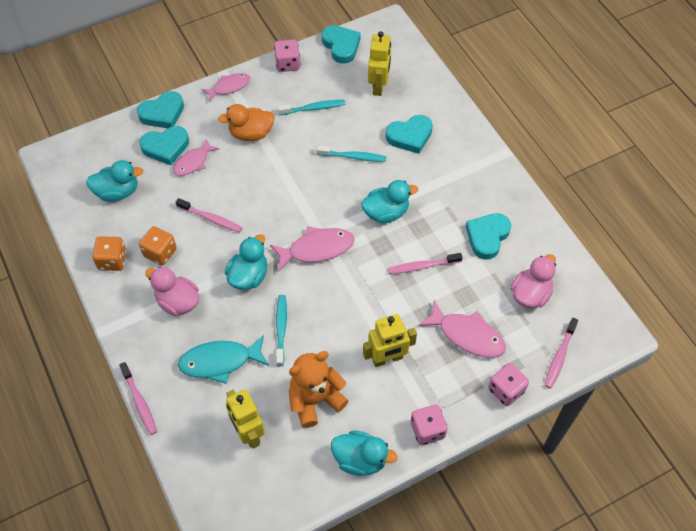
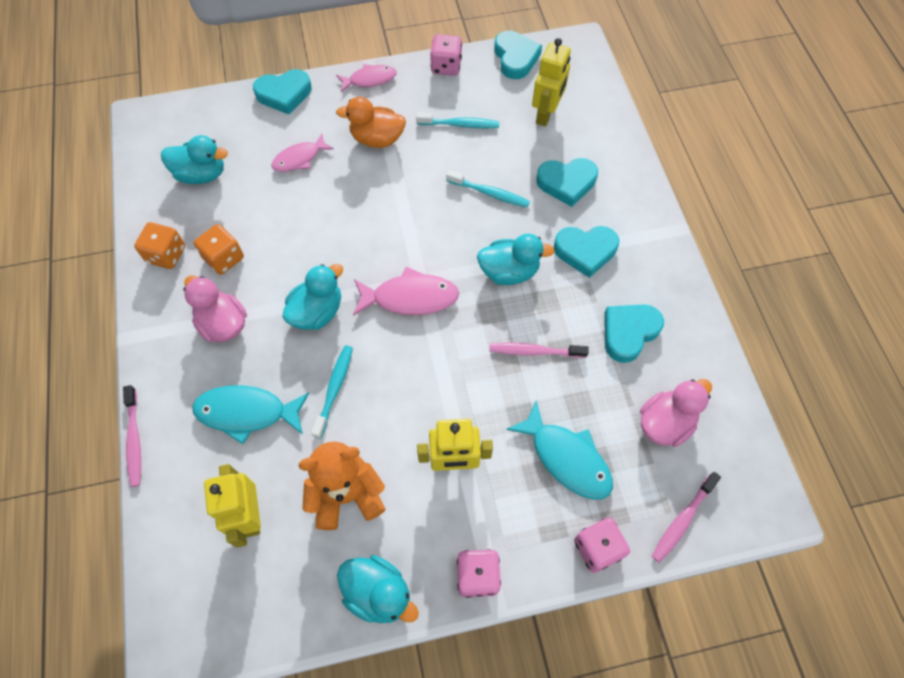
camera: 15 degrees right, 5 degrees up
turquoise heart [140,126,189,165] -> turquoise heart moved to [554,226,619,278]
pink toothbrush [176,198,243,233] -> none
pink fish [418,300,506,358] -> turquoise fish [506,400,613,500]

